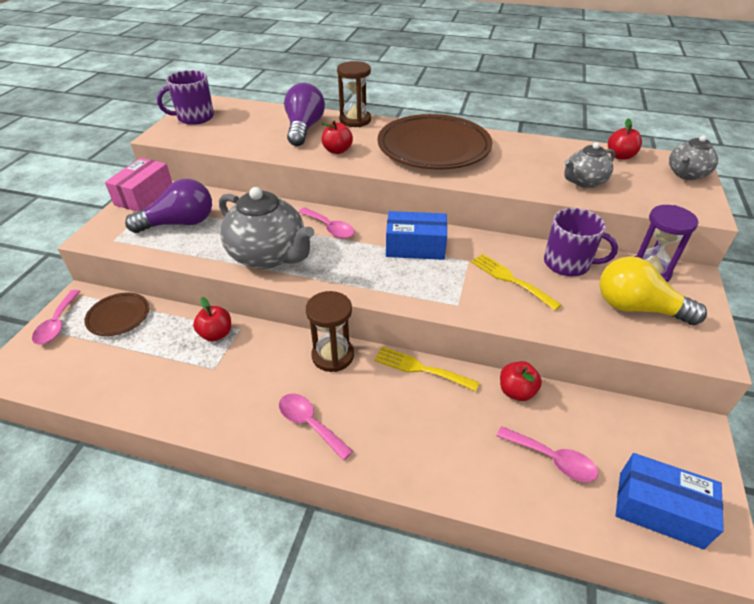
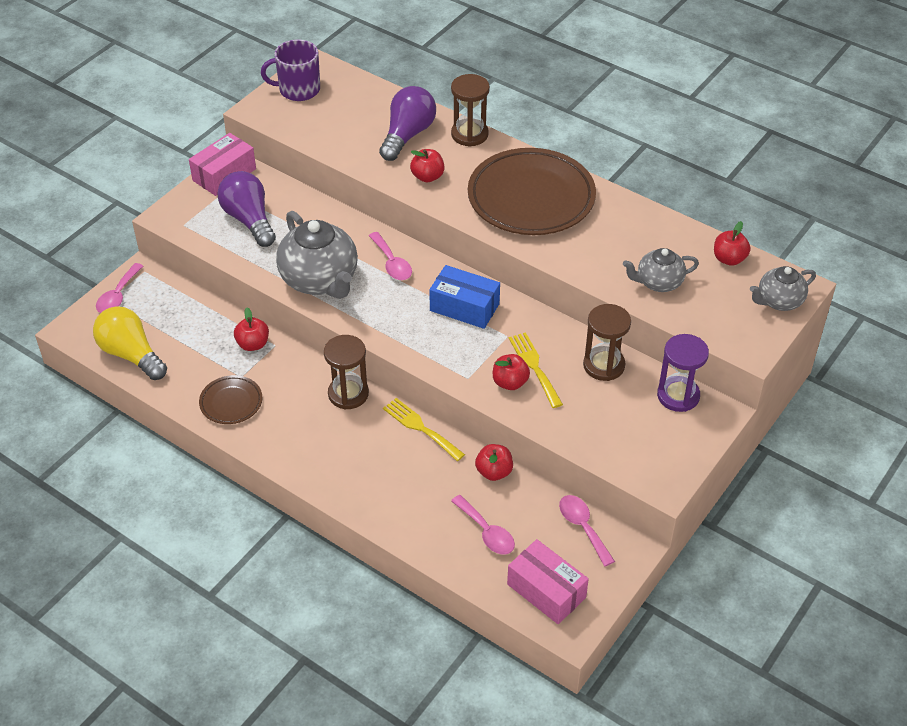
camera: 20 degrees right, 5 degrees up
brown plate [84,293,149,336] -> brown plate moved to [199,375,262,424]
purple light bulb [125,179,212,233] -> purple light bulb turned 120 degrees counterclockwise [217,171,276,247]
pink spoon [279,393,353,461] -> pink spoon moved to [559,495,615,567]
purple mug [544,208,618,276] -> brown hourglass [583,304,631,381]
yellow light bulb [599,256,707,325] -> yellow light bulb moved to [93,306,167,380]
blue box [616,453,724,549] -> pink box [507,539,589,624]
none -> red apple [493,354,530,390]

